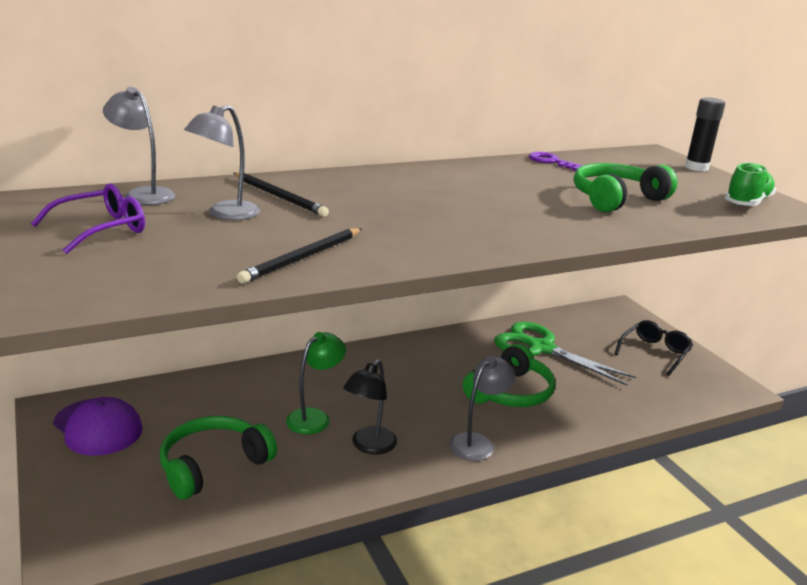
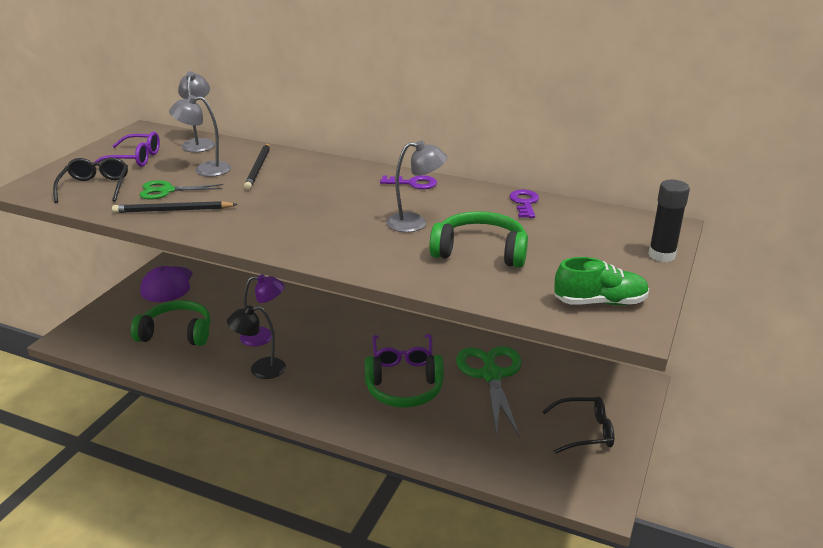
camera: 50 degrees right, 5 degrees up
green lamp [286,332,346,435] -> purple lamp [240,274,285,346]
grey lamp [450,356,515,461] -> grey lamp moved to [386,140,447,232]
none -> black glasses [53,157,128,203]
none -> green scissors [139,180,223,199]
none -> purple glasses [373,334,432,367]
none -> purple key [380,175,437,189]

